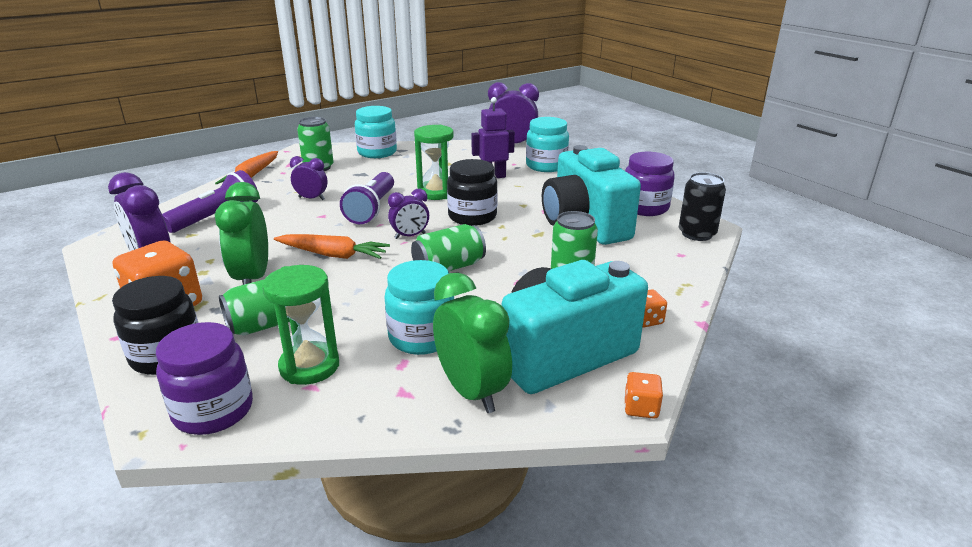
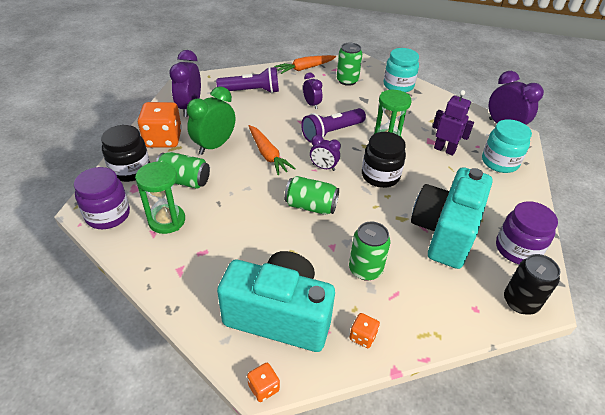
camera: 45 degrees right, 15 degrees up
turquoise jar [384,260,454,355] -> none
green clock [433,272,512,413] -> none

